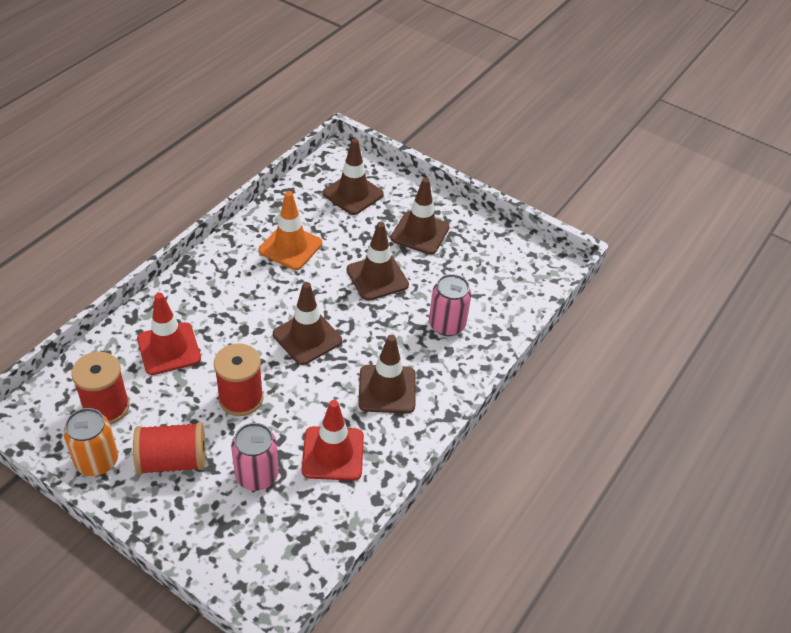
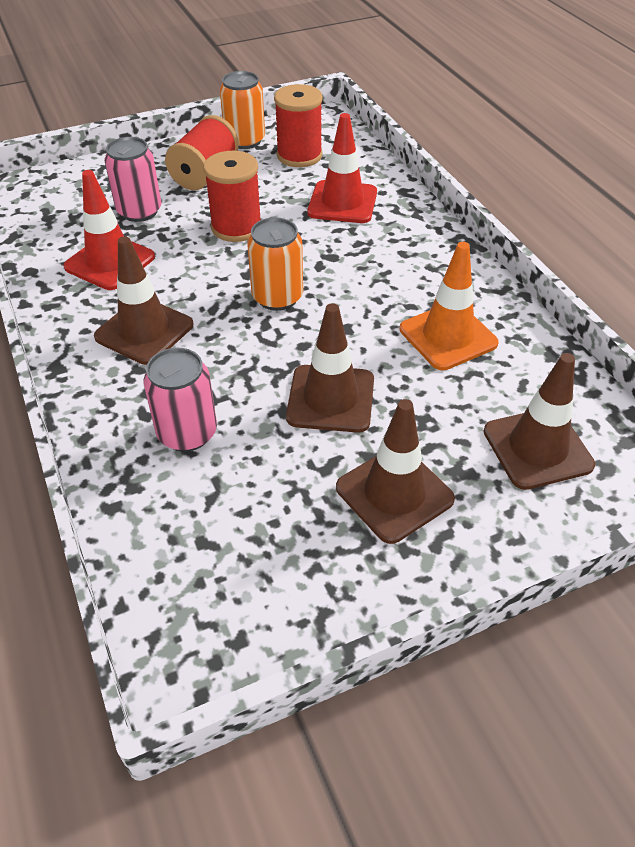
camera: 125 degrees right, 0 degrees up
brown traffic cone [273,282,342,365] -> orange can [247,217,303,311]

